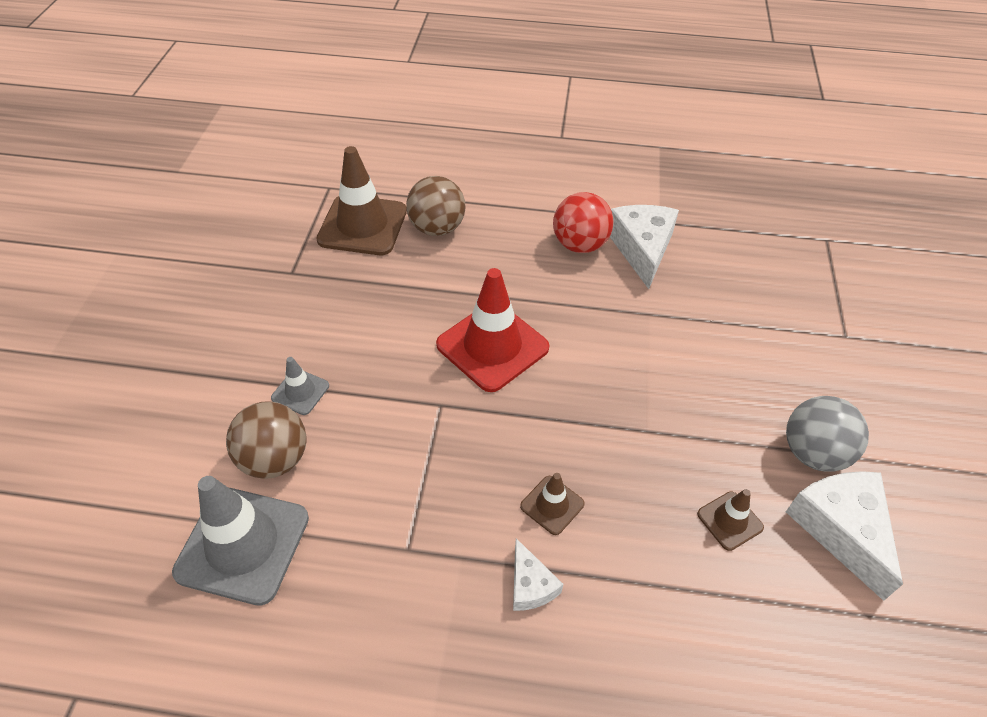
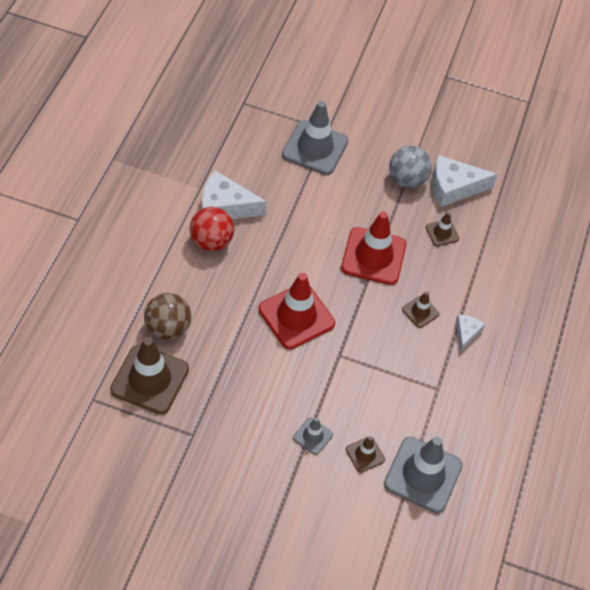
camera: 85 degrees left, 5 degrees up
brown ball [226,401,307,479] -> brown traffic cone [346,436,385,473]
white cheese [513,538,563,611] -> white cheese turned 60 degrees counterclockwise [456,314,485,352]
none -> grey traffic cone [282,101,348,175]
none -> red traffic cone [341,211,406,285]

